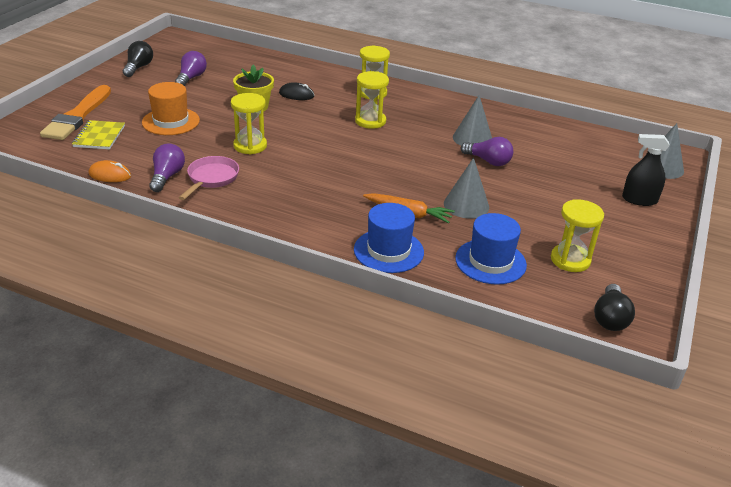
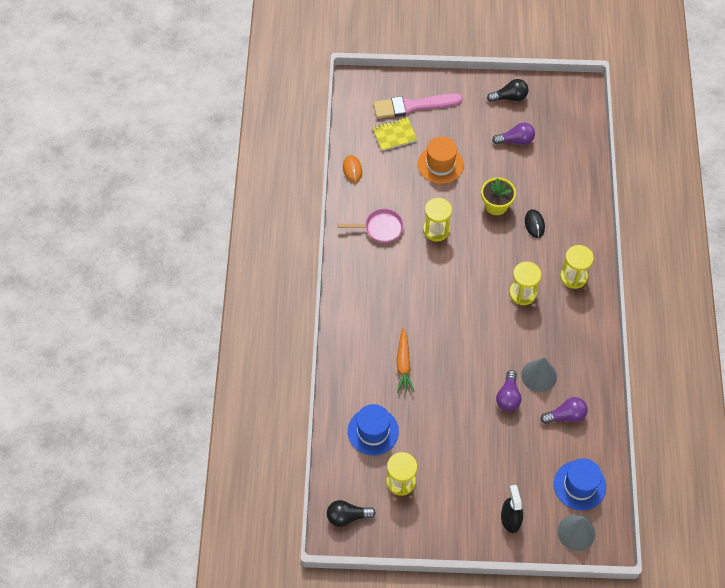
camera: 70 degrees right, 25 degrees up
orange brush [40,85,111,140] -> pink brush [373,93,463,119]
purple light bulb [149,143,185,192] -> purple light bulb moved to [540,397,588,424]
blue hat [354,203,424,273] -> blue hat moved to [554,458,606,511]
grey cone [444,158,489,219] -> none

